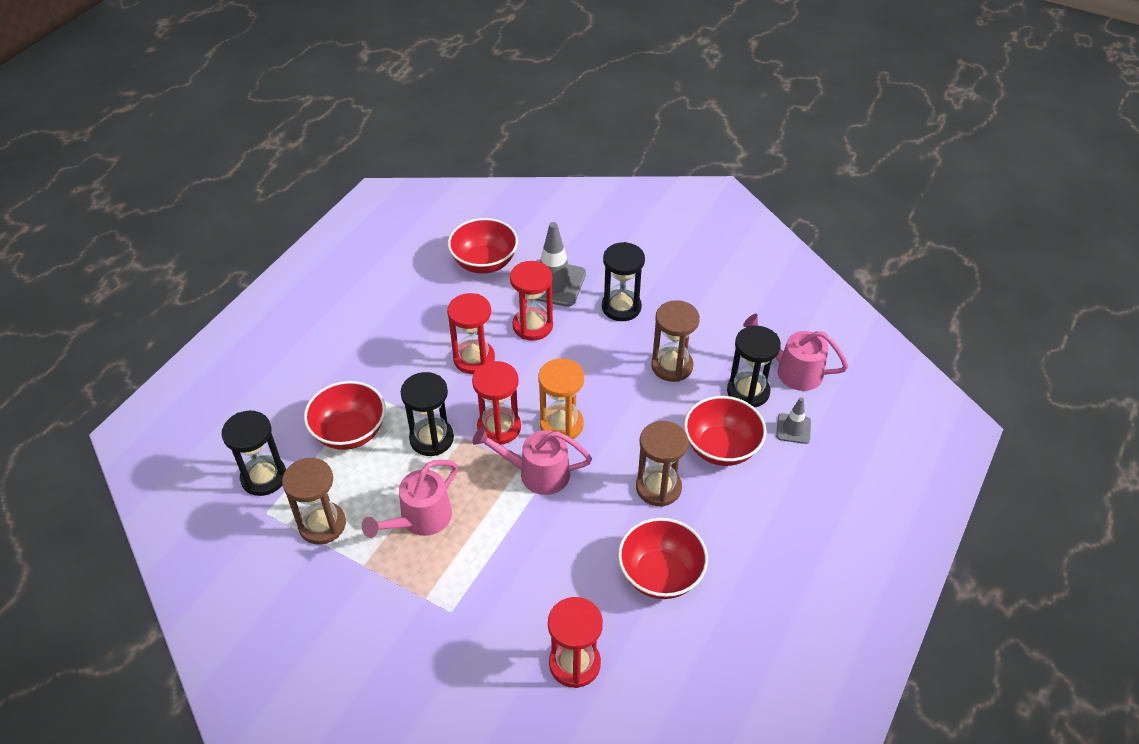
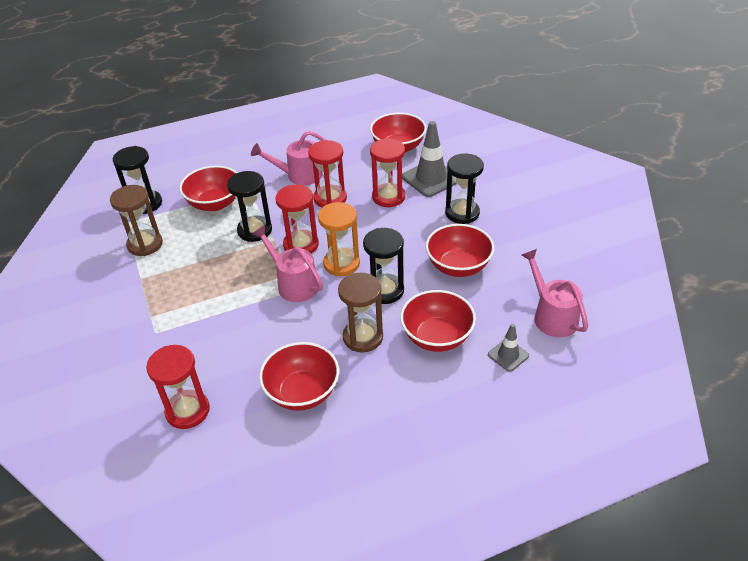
camera: 40 degrees right, 5 degrees down
pink watering can [362,460,458,538] -> pink watering can moved to [251,131,326,185]
brown hourglass [651,300,700,382] -> red bowl [425,224,494,277]
black hourglass [727,326,781,408] -> black hourglass moved to [363,228,404,304]

